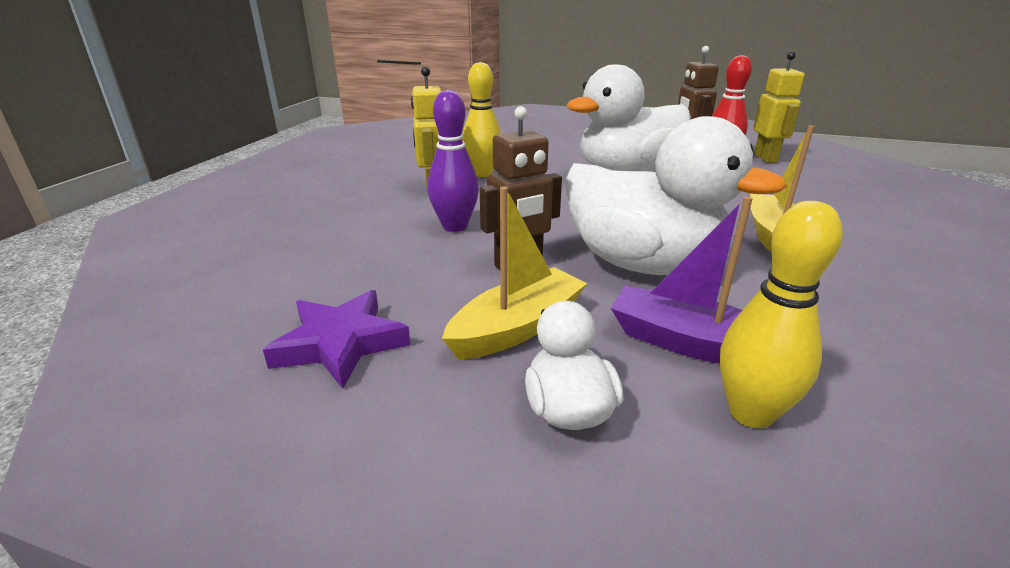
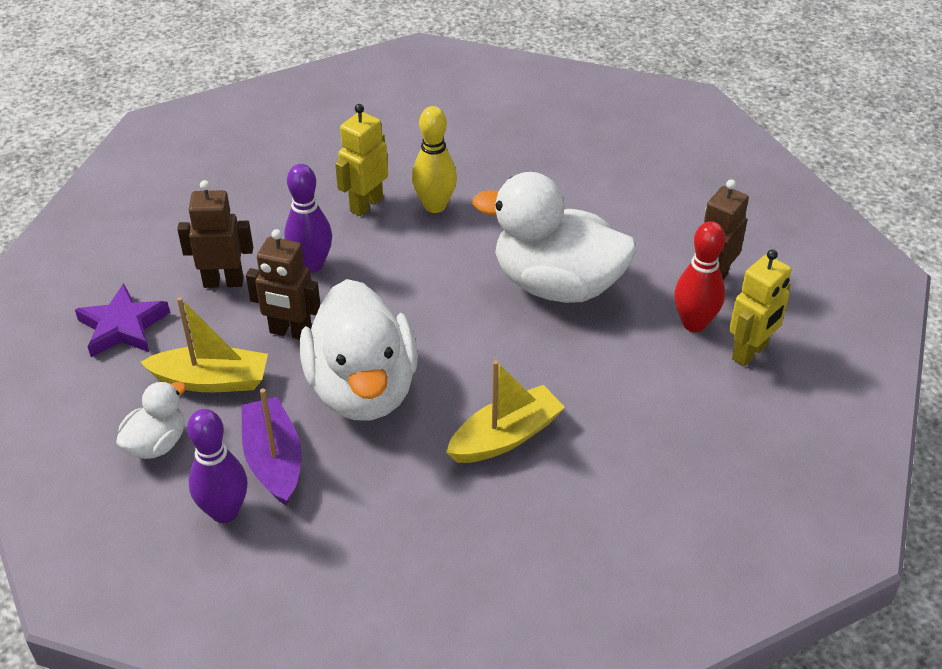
camera: 45 degrees right, 15 degrees up
yellow bowling pin [720,201,843,428] -> purple bowling pin [187,409,248,523]
none -> brown robot [177,180,253,288]

